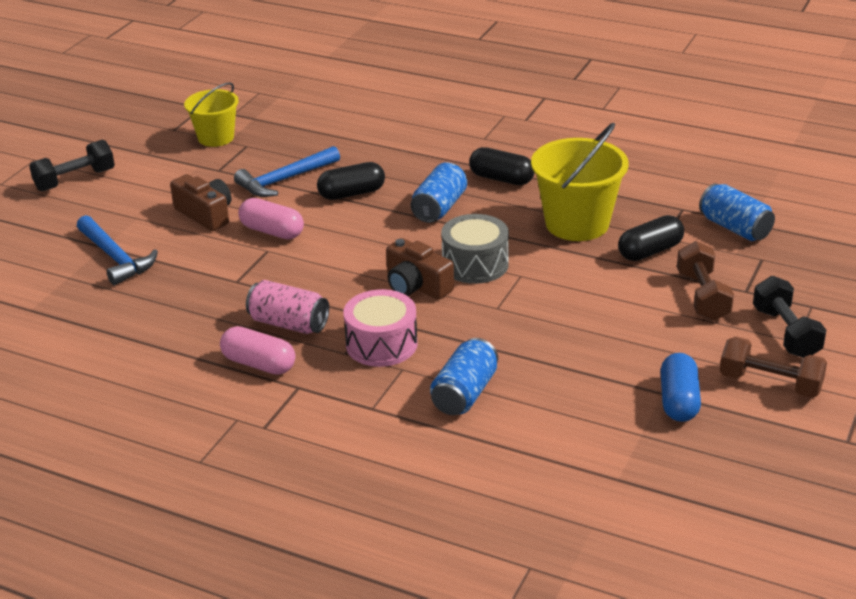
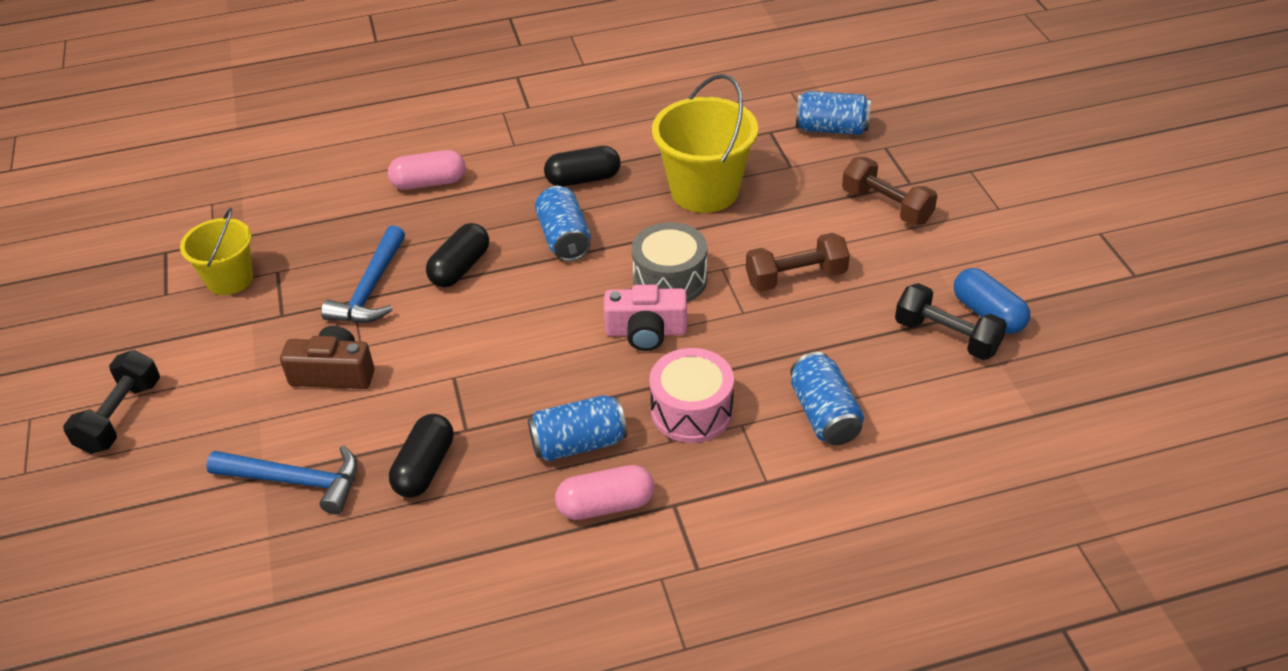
camera: 40 degrees left, 10 degrees up
pink capsule [238,198,304,239] -> pink capsule moved to [388,150,465,190]
pink can [246,280,329,334] -> blue can [528,395,627,461]
brown camera [386,238,454,300] -> pink camera [604,285,687,351]
black capsule [618,215,684,261] -> black capsule moved to [389,414,454,498]
brown dumbbell [720,337,827,398] -> brown dumbbell moved to [746,233,850,291]
black dumbbell [753,276,826,358] -> black dumbbell moved to [895,283,1007,360]

